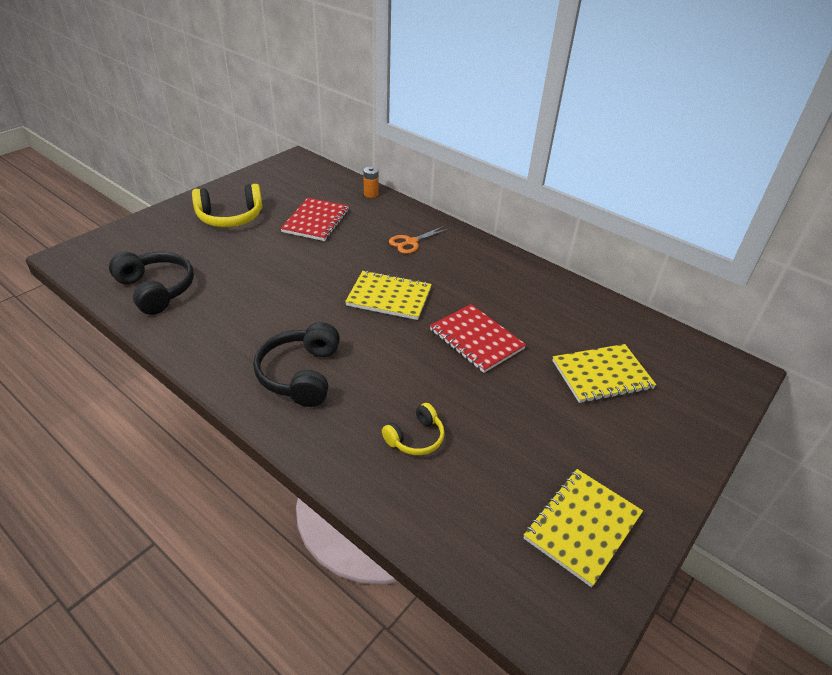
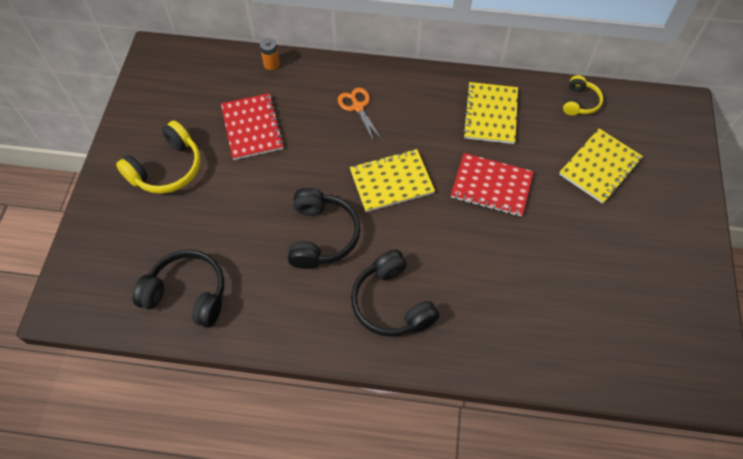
camera: 30 degrees left, 20 degrees up
yellow headphones [382,403,444,455] -> yellow headphones moved to [563,75,603,115]
orange scissors [389,226,449,254] -> orange scissors turned 135 degrees clockwise [338,88,382,141]
yellow notebook [524,469,643,587] -> yellow notebook moved to [463,82,518,144]
none -> black headphones [288,188,360,269]

